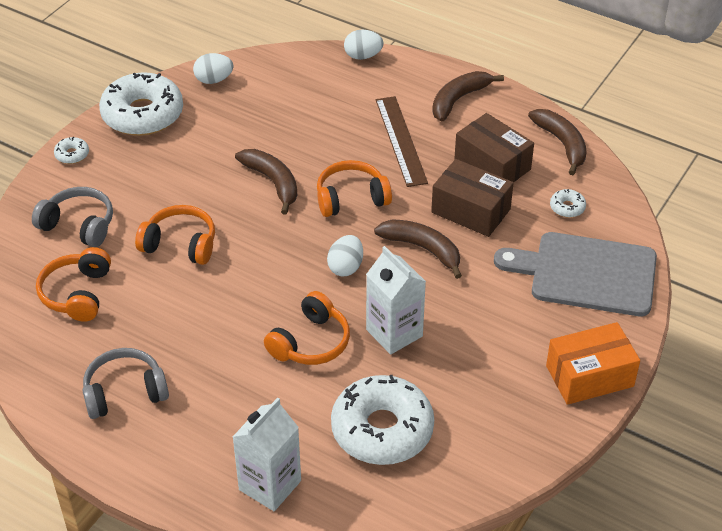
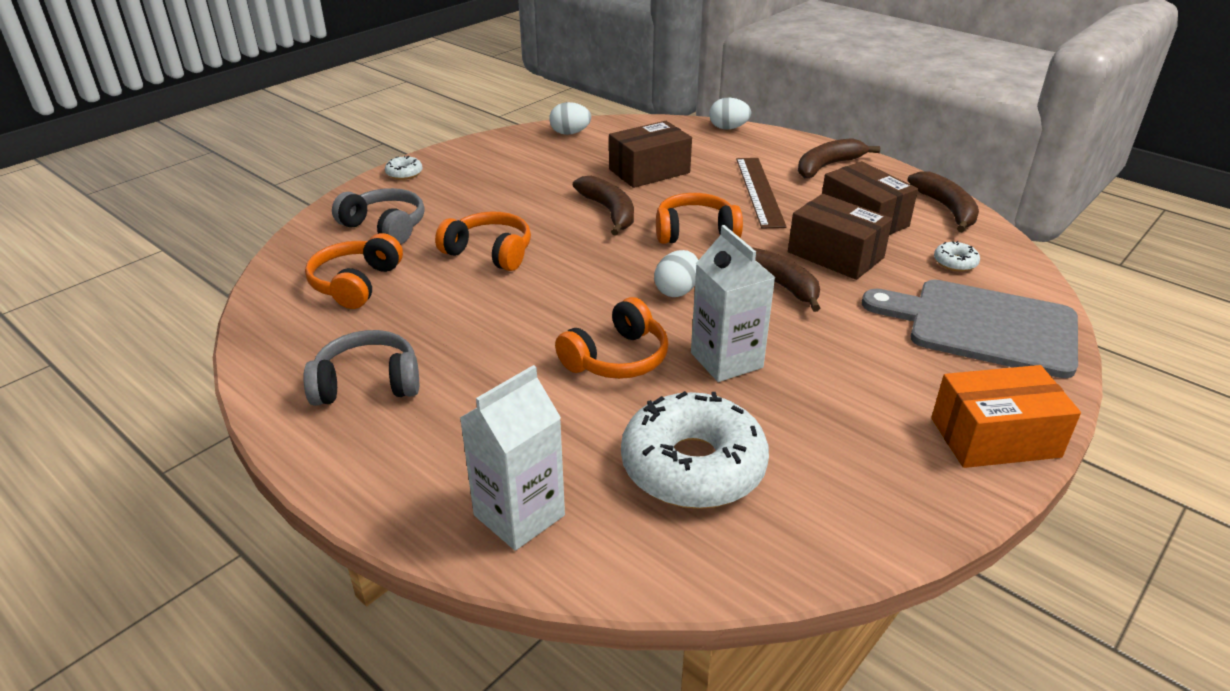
camera: 10 degrees right, 10 degrees down
white donut [99,72,183,136] -> none
none -> brown box [609,121,692,188]

